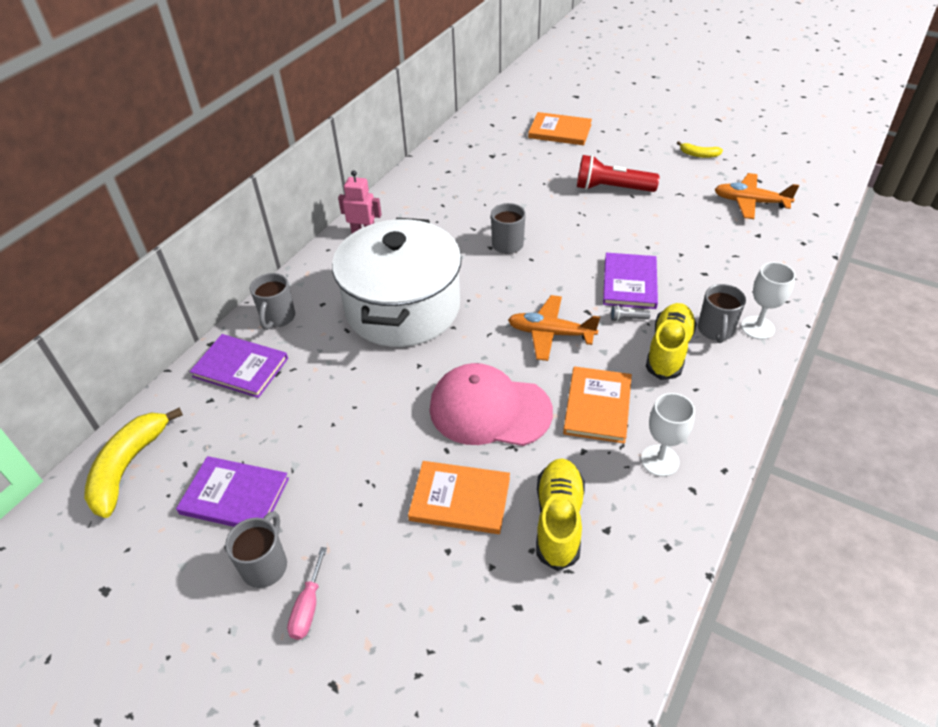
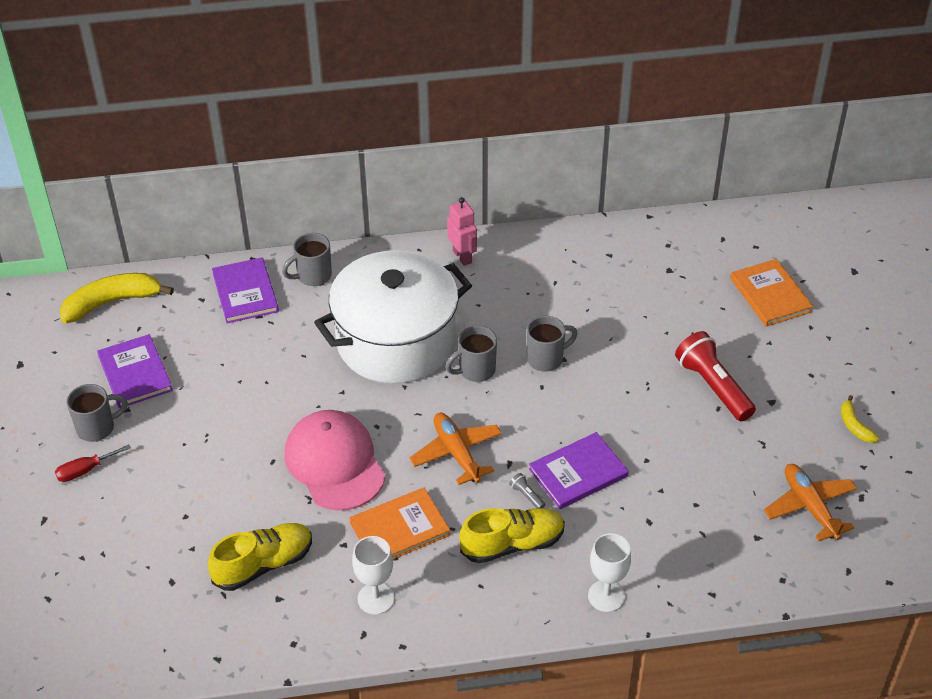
camera: 50 degrees right, 0 degrees up
pink screwdriver [287,547,327,640] -> red screwdriver [55,444,131,482]
orange book [408,461,510,534] -> none
grey mug [698,284,746,343] -> grey mug moved to [445,326,497,382]

